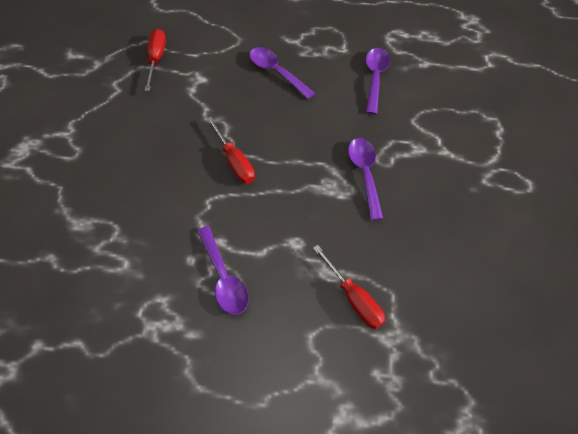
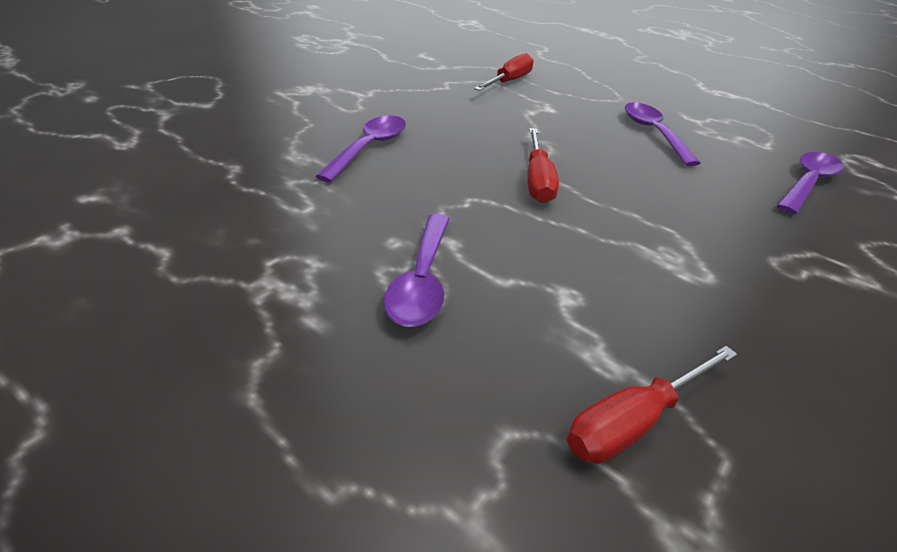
camera: 30 degrees right, 20 degrees down
red screwdriver [313,245,385,329] -> red screwdriver turned 60 degrees clockwise [567,346,737,464]
purple spoon [348,138,383,220] -> purple spoon moved to [316,115,406,183]

